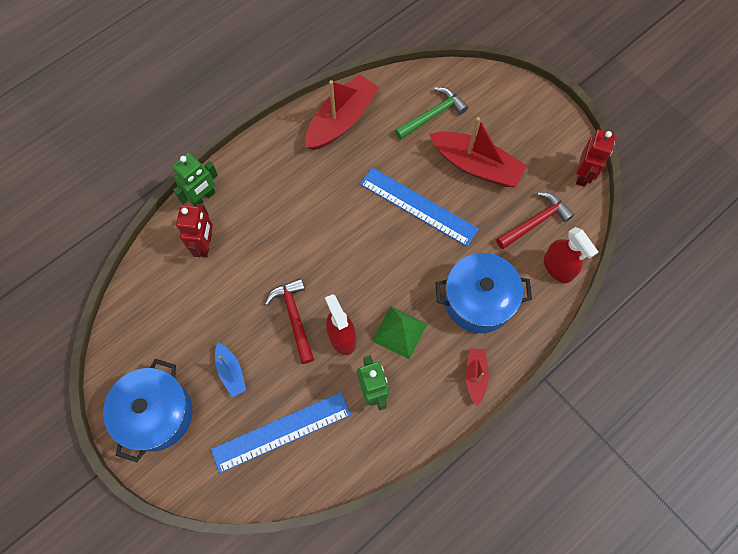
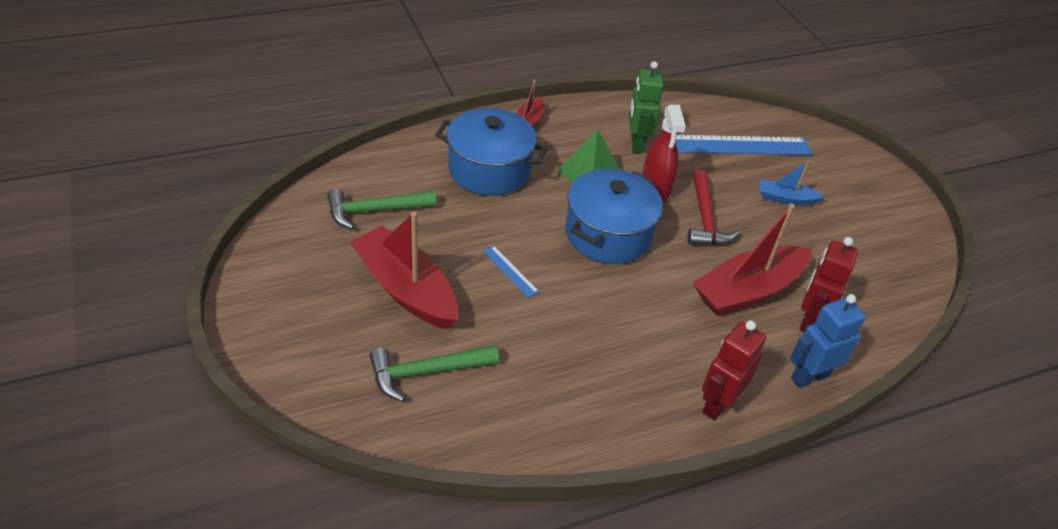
camera: 165 degrees left, 25 degrees down
blue pot [103,359,192,462] -> blue pot moved to [565,169,663,264]
green robot [172,153,218,206] -> blue robot [790,294,866,388]
blue boat [215,343,246,397] -> blue boat turned 75 degrees counterclockwise [759,160,825,206]
red boat [305,74,379,150] -> red boat moved to [693,203,812,316]
blue ruler [360,168,479,247] -> blue ruler [483,246,539,298], size x0.44
red hammer [496,192,574,249] -> green hammer [327,188,437,229]
red spray bottle [544,227,598,283] -> none
red robot [576,129,616,187] -> red robot moved to [702,320,766,420]

